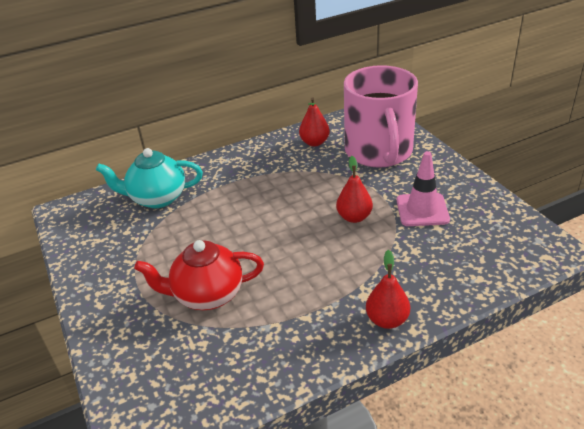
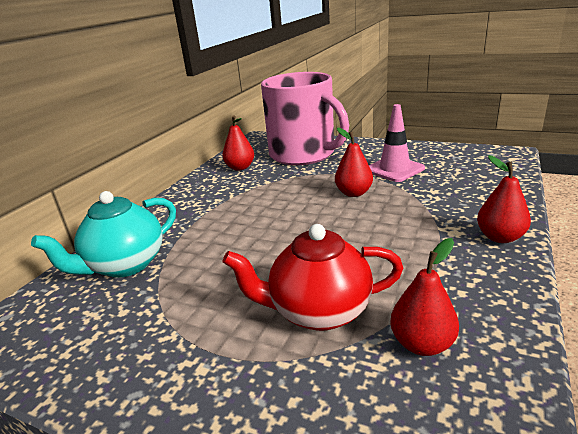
camera: 40 degrees left, 10 degrees down
red teapot [134,240,264,310] -> red teapot turned 45 degrees clockwise [223,224,403,331]
none -> red pear [390,238,459,356]

